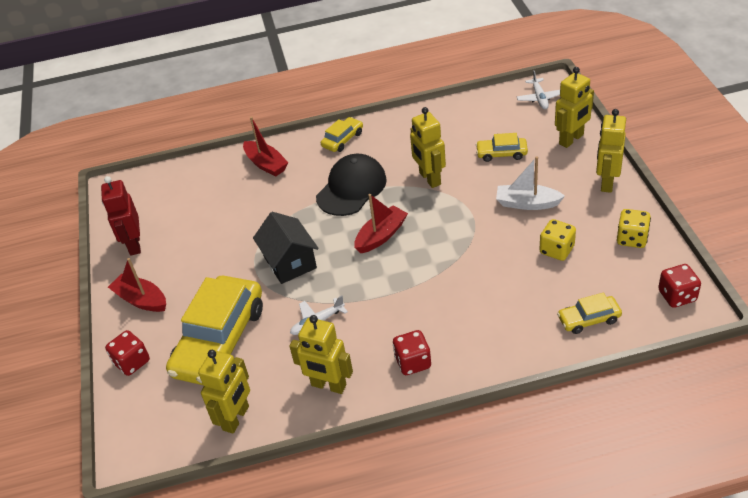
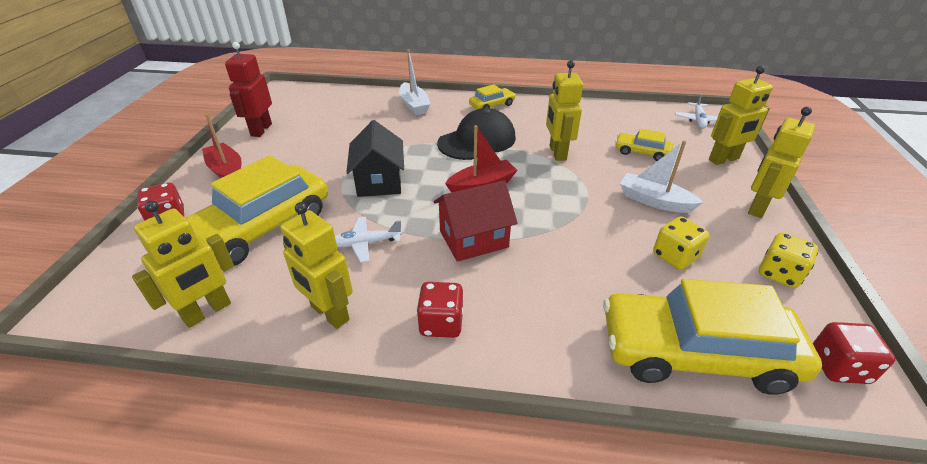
camera: 15 degrees right, 5 degrees down
red boat [243,116,289,177] -> white boat [399,49,430,115]
yellow car [557,292,622,334] -> yellow car [603,279,822,395], size x2.16
none -> red house [433,180,518,262]

